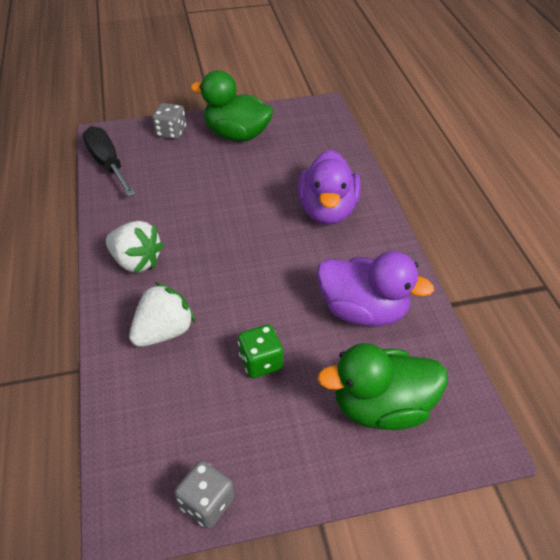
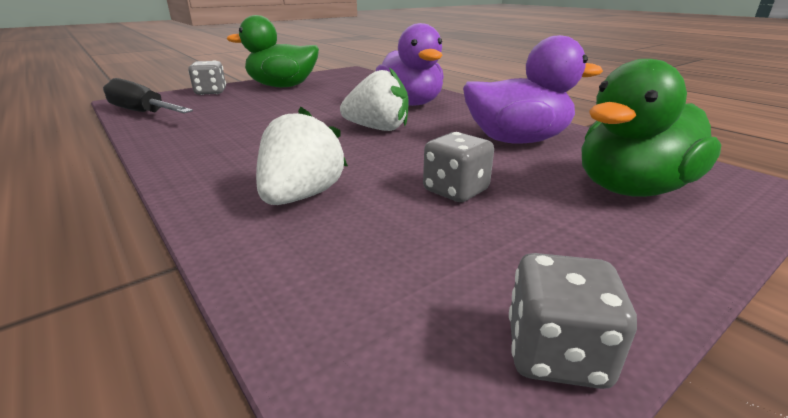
camera: 25 degrees left, 20 degrees down
white strawberry [106,221,164,273] -> white strawberry moved to [340,67,408,131]
green dice [238,324,283,378] -> grey dice [423,132,494,202]

